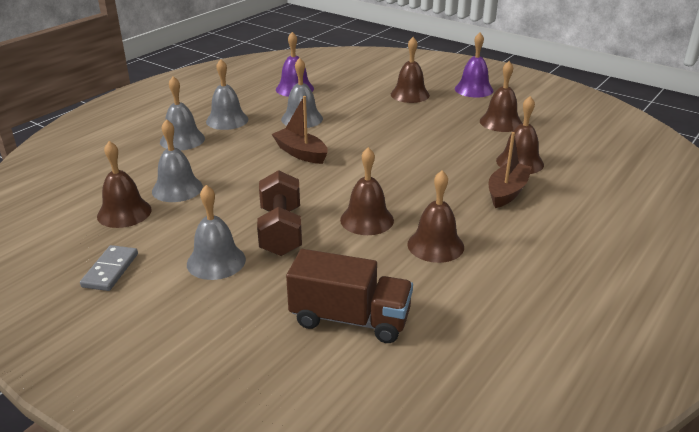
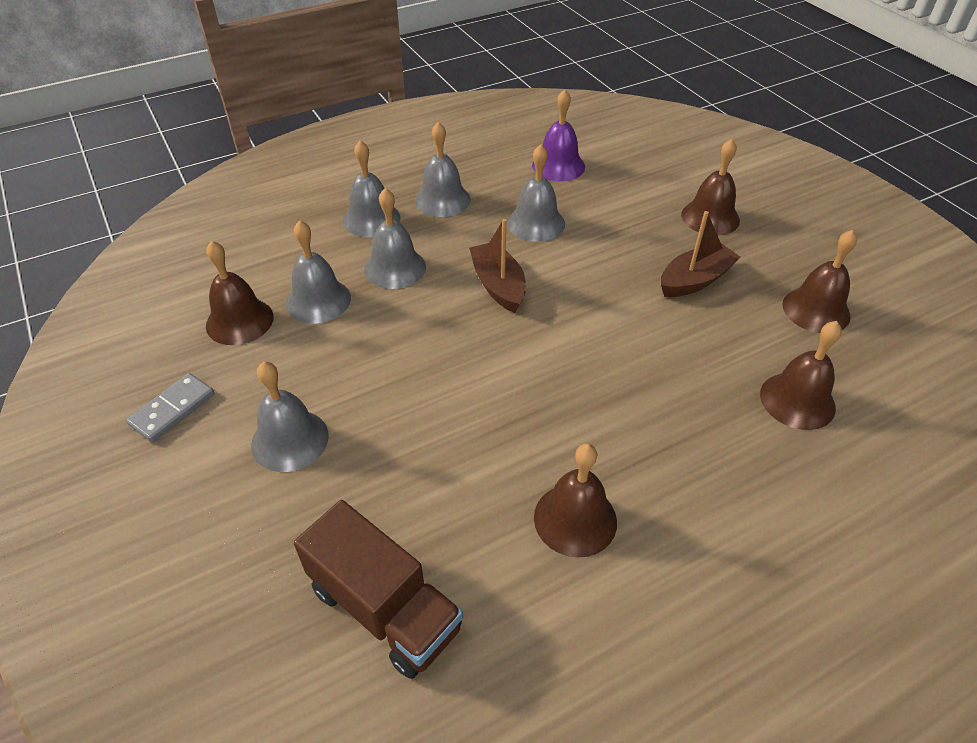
camera: 25 degrees right, 15 degrees up
brown dumbbell [257,170,302,256] -> none
brown bell [340,147,394,235] -> none
purple bell [455,32,493,98] -> none
brown boat [489,132,532,208] -> brown boat moved to [661,211,741,297]
none -> grey bell [364,188,426,289]

